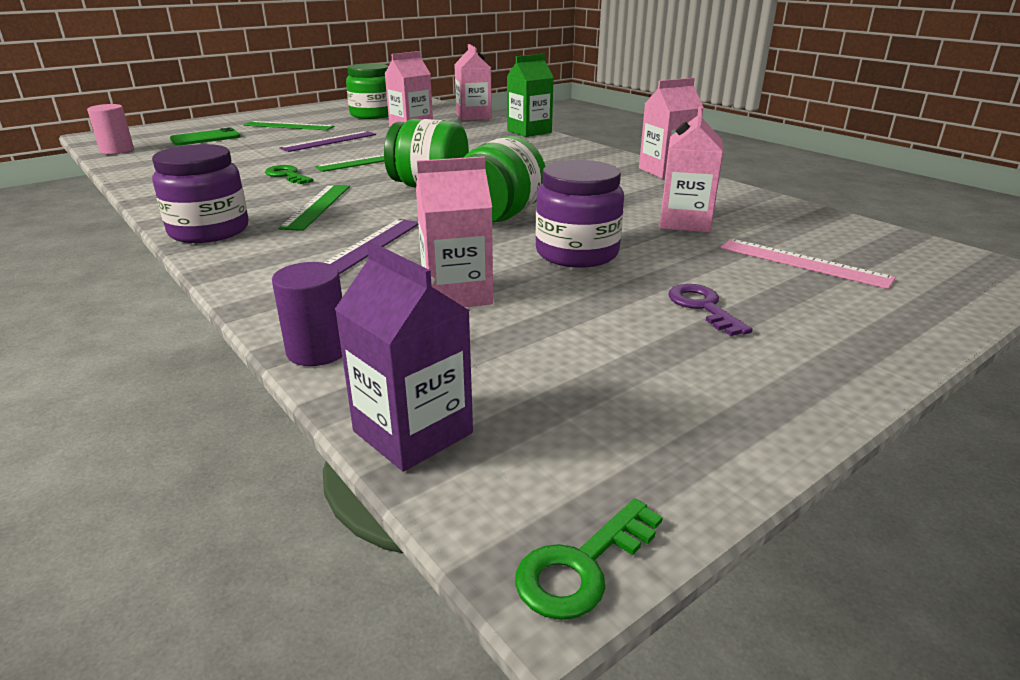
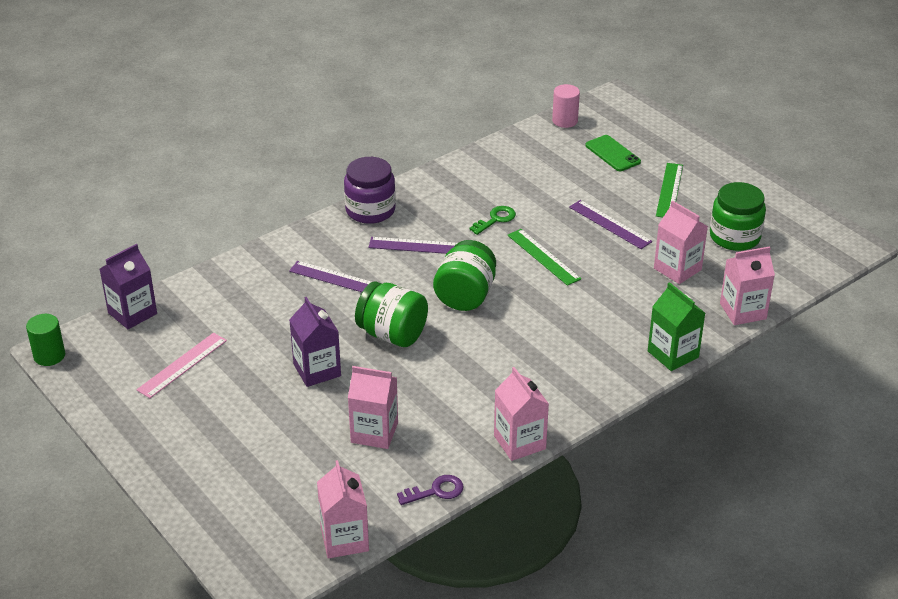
camera: 90 degrees right, 10 degrees up
purple cylinder [272,262,342,366] -> none
green ruler [279,185,350,231] -> purple ruler [369,237,457,254]
pink carton [416,156,493,307] -> pink carton moved to [317,460,369,558]
green key [515,498,663,620] -> green cylinder [26,314,65,366]
purple jar [535,160,624,267] -> purple carton [289,297,341,387]
purple key [668,284,752,336] -> purple key moved to [397,475,464,505]
pink ruler [720,239,896,289] -> pink ruler moved to [136,333,227,398]

